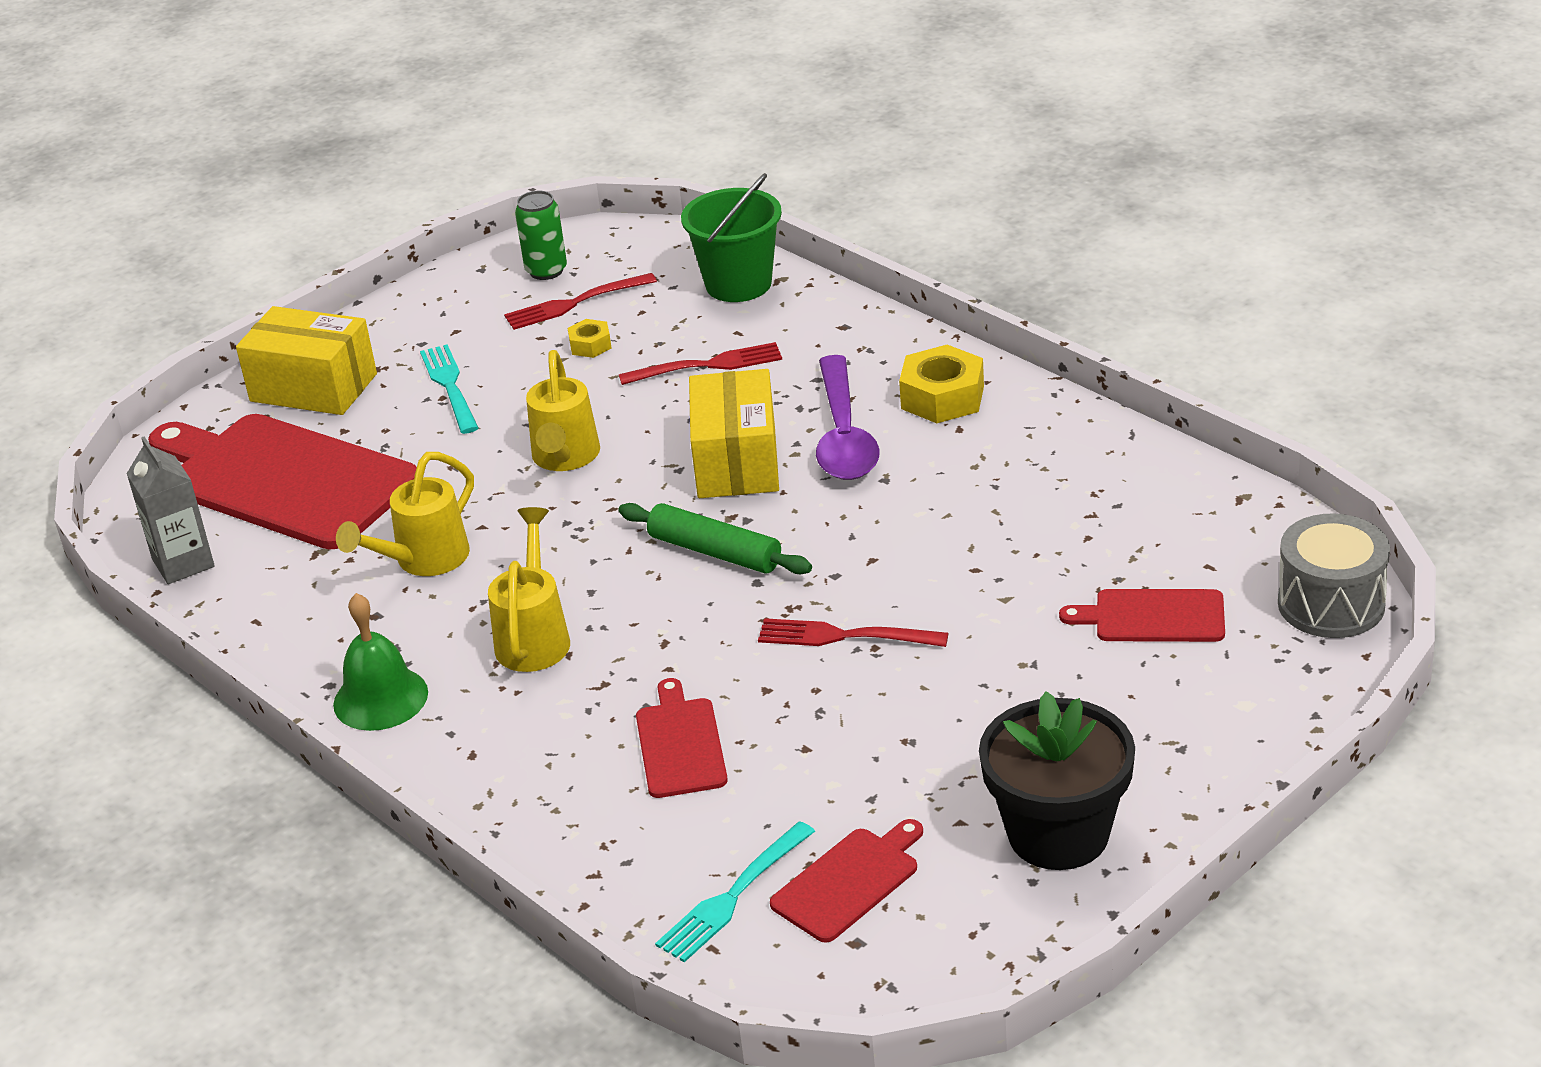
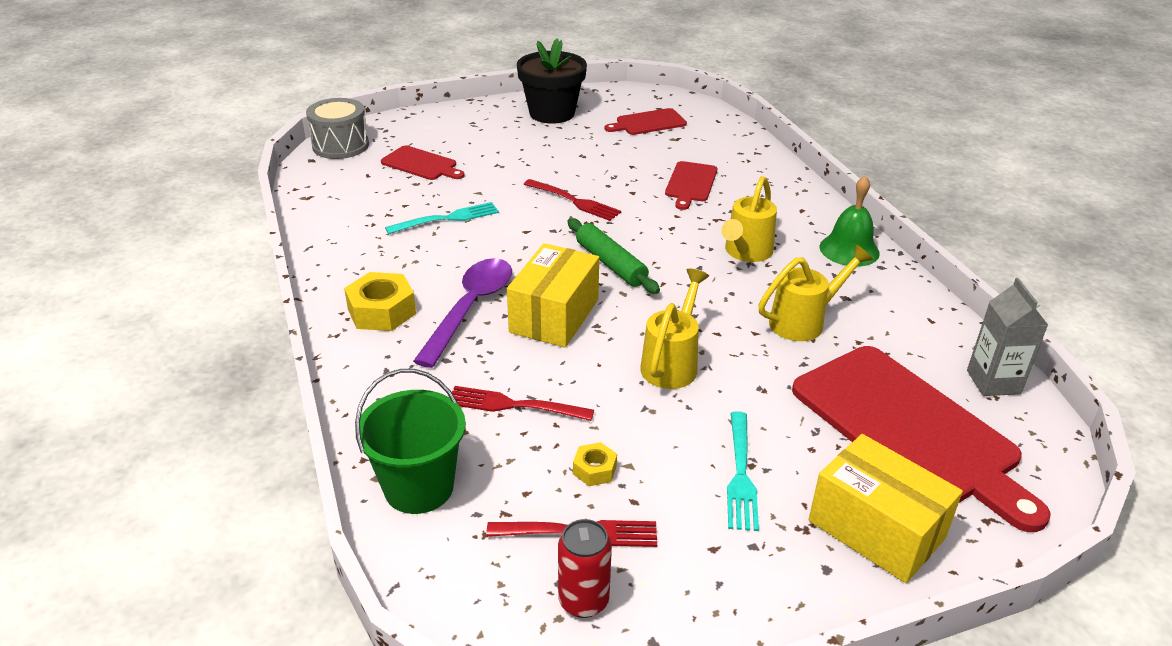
camera: 160 degrees left, 0 degrees up
green can [515,191,567,280] -> red can [558,519,612,618]
turquoise fork [655,821,815,962] -> turquoise fork moved to [385,202,499,234]

